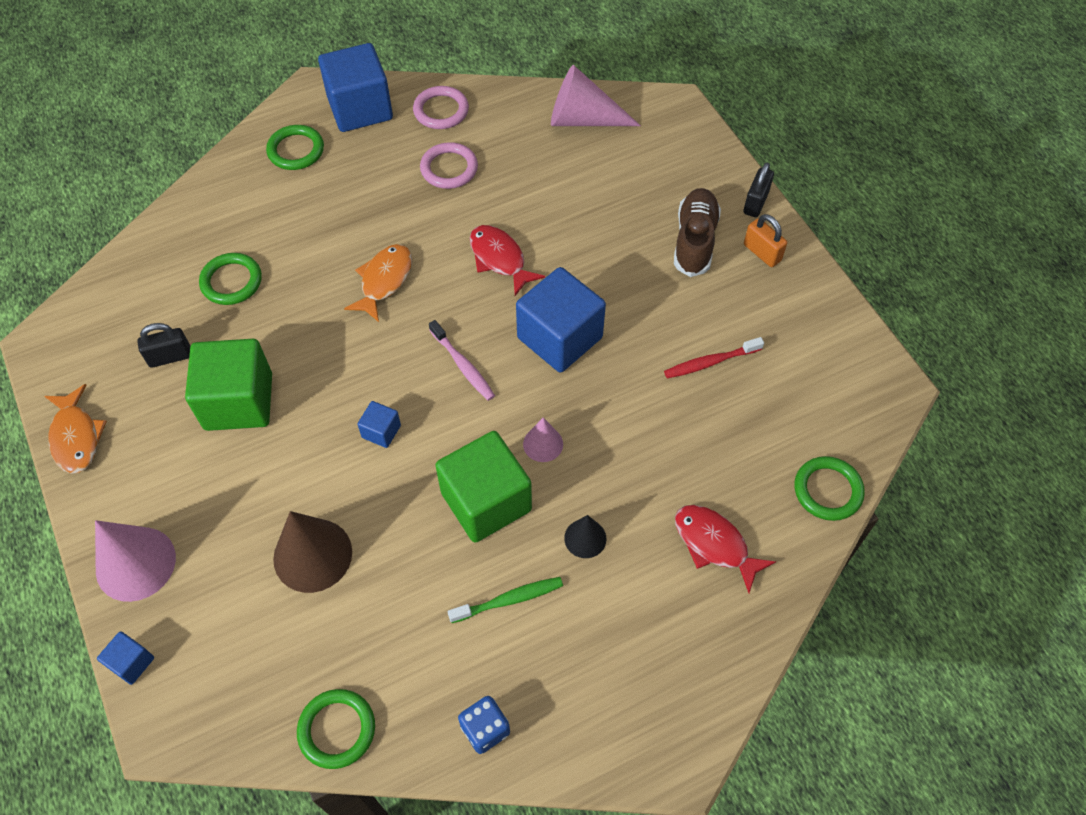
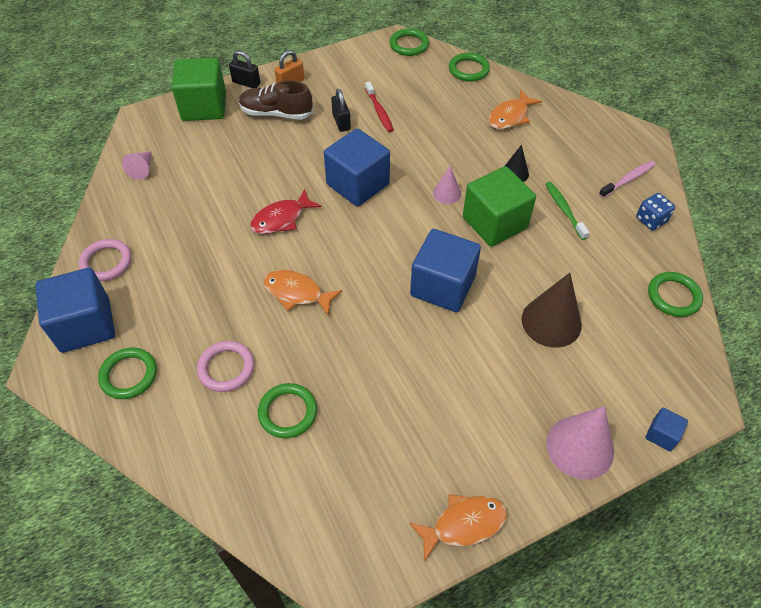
camera: 90 degrees left, 5 degrees down
black padlock [137,323,190,368] -> black padlock moved to [331,89,351,132]
green cube [185,339,272,431] -> green cube moved to [171,58,226,121]
blue cube [358,401,401,448] -> blue cube [410,229,481,312], size x2.21
pink ring [420,142,478,189] -> pink ring moved to [197,341,254,392]
pink toothbrush [429,320,495,401] -> pink toothbrush moved to [599,161,655,198]
pink cone [551,65,641,126] -> pink cone [122,151,152,180], size x0.54
red fish [675,505,776,593] -> orange fish [488,90,542,129]
none -> green ring [389,28,429,56]

